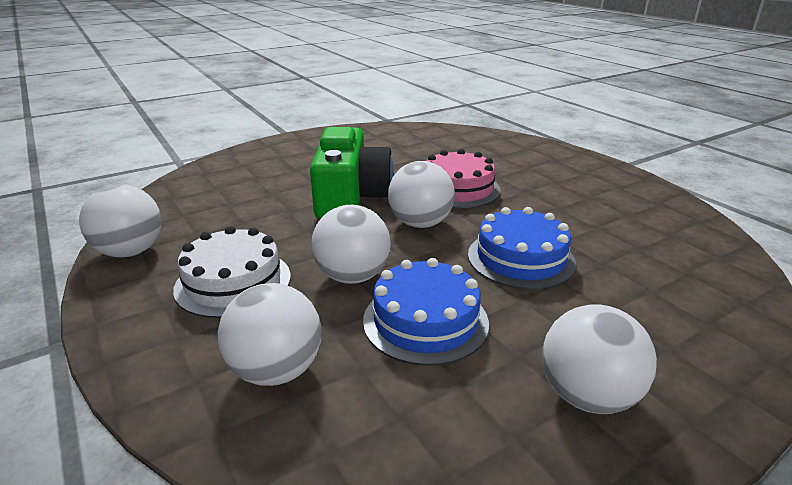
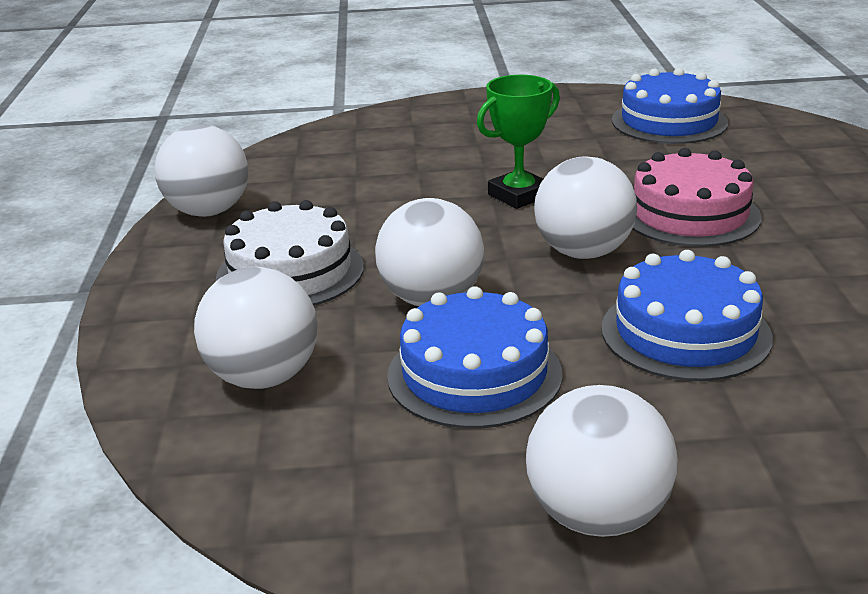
camera: 30 degrees right, 0 degrees up
green camera [310,127,394,219] -> green trophy [477,75,560,209]
none -> blue cake [612,68,728,144]

